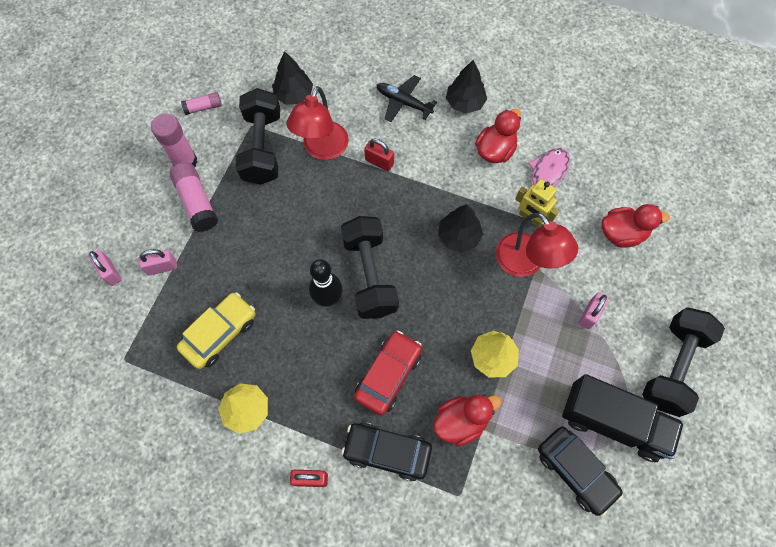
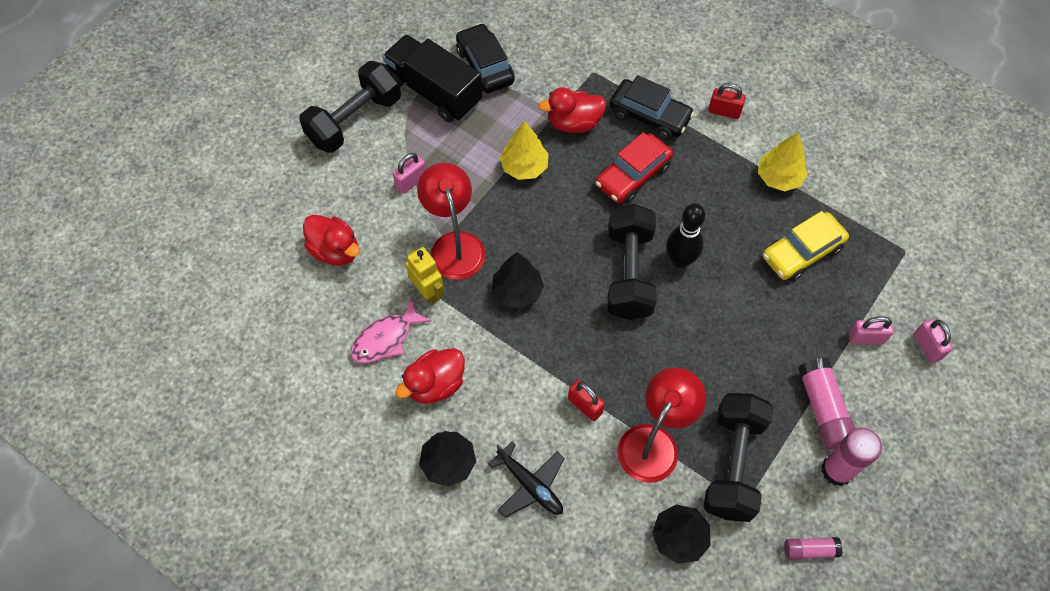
camera: 165 degrees left, 5 degrees down
red duck [601,204,670,248] -> red duck turned 150 degrees counterclockwise [303,215,360,266]

